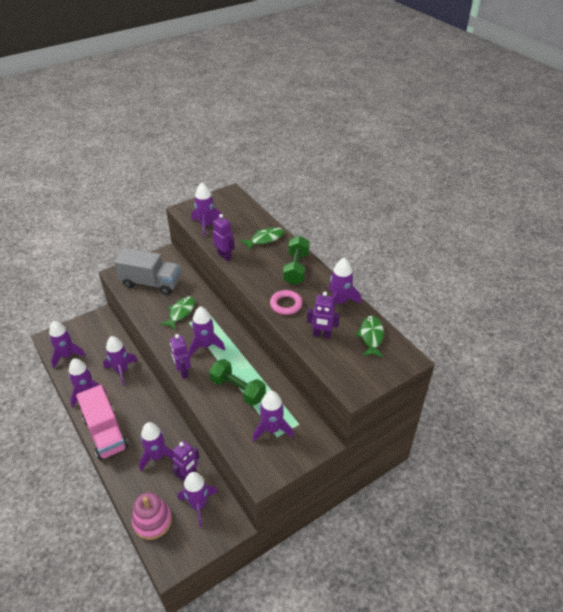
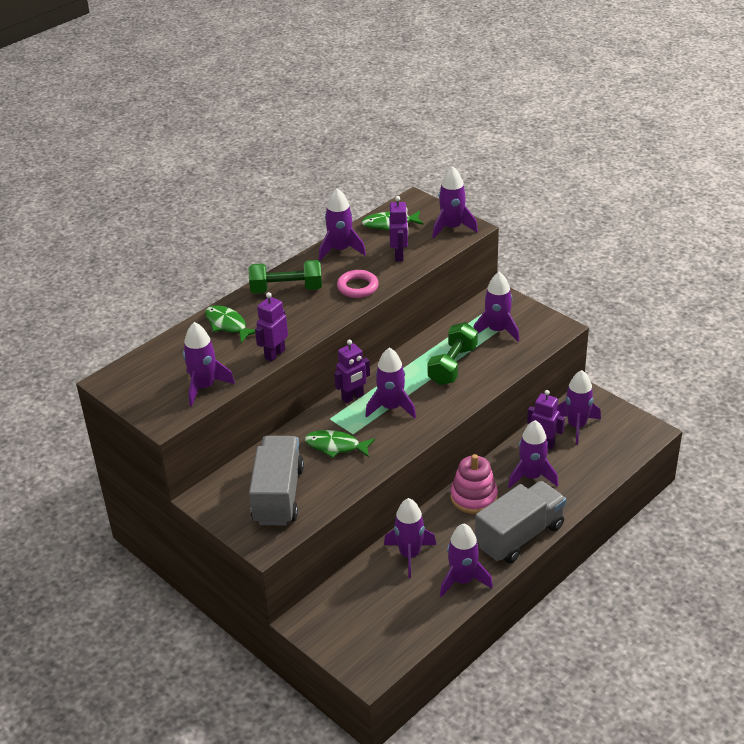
camera: 100 degrees left, 5 degrees down
purple rocket [49,321,86,369] -> purple rocket moved to [432,166,478,239]
pink truck [76,385,129,460] -> grey truck [475,481,566,563]
pink stacking toy [132,492,172,540] -> pink stacking toy moved to [451,454,498,514]
purple robot [170,334,191,379] -> purple robot moved to [334,340,370,403]

